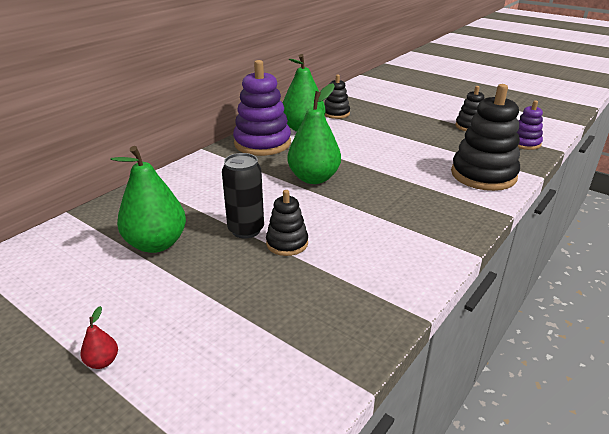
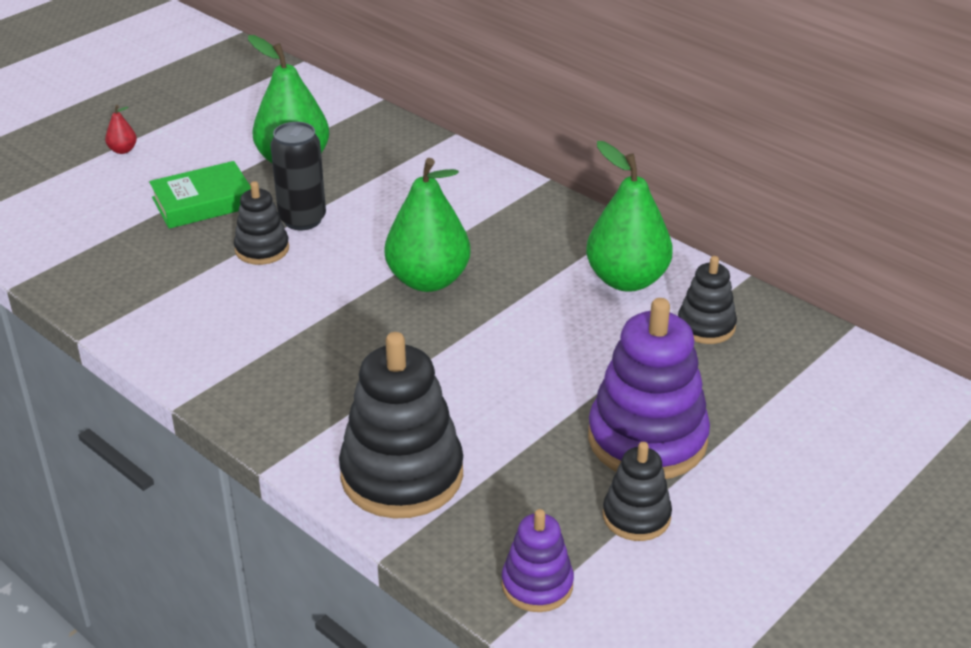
camera: 95 degrees right, 5 degrees up
purple stacking toy [233,60,291,156] -> purple stacking toy moved to [588,298,710,479]
none -> green book [149,161,251,229]

